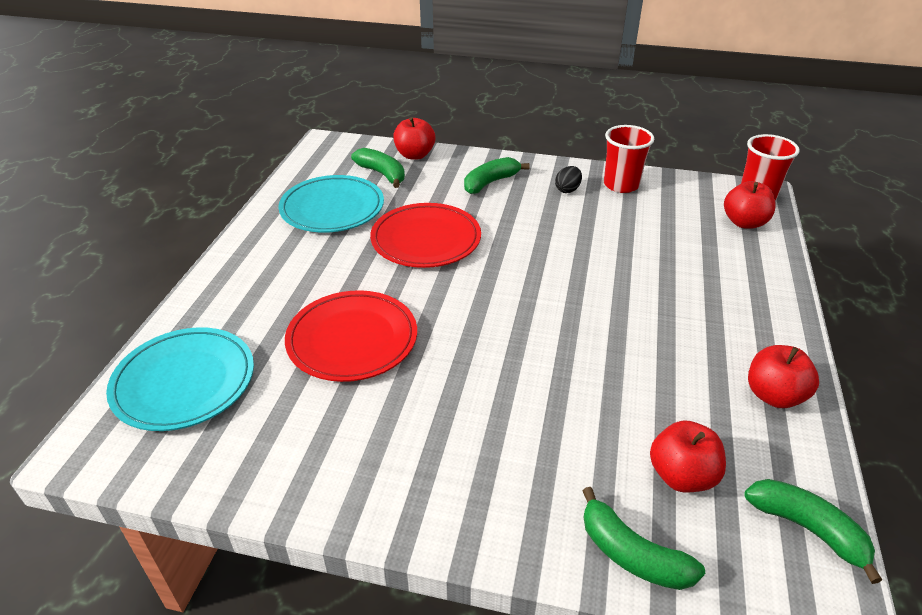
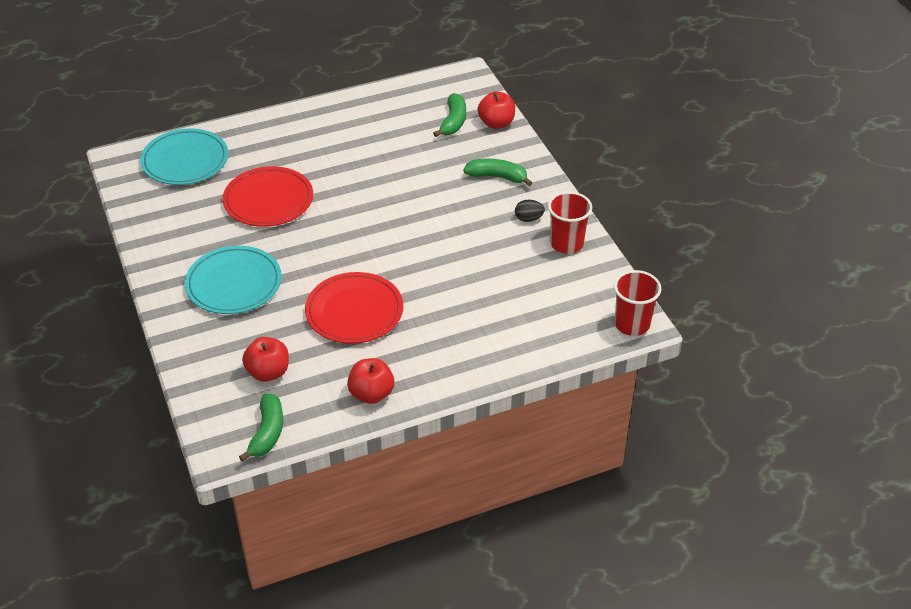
camera: 55 degrees right, 5 degrees up
turquoise plate [278,175,384,233] -> turquoise plate moved to [185,246,282,314]
red plate [370,203,481,268] -> red plate moved to [305,272,403,344]
green banana [583,487,705,590] -> none
red apple [724,181,776,229] -> none

